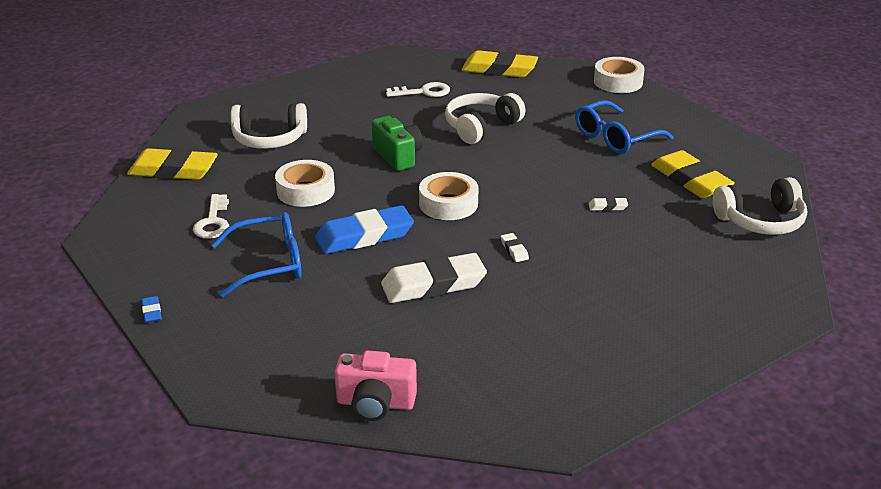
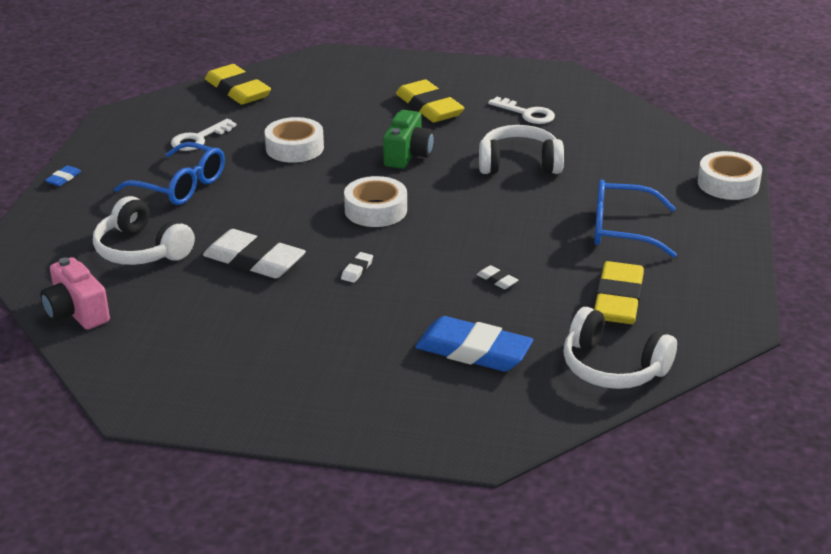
camera: 45 degrees right, 0 degrees up
white headphones [231,103,307,149] -> white headphones moved to [93,196,195,265]
blue eraser [315,205,414,254] -> blue eraser moved to [415,316,533,372]
yellow eraser [461,50,538,77] -> yellow eraser moved to [396,79,464,122]

